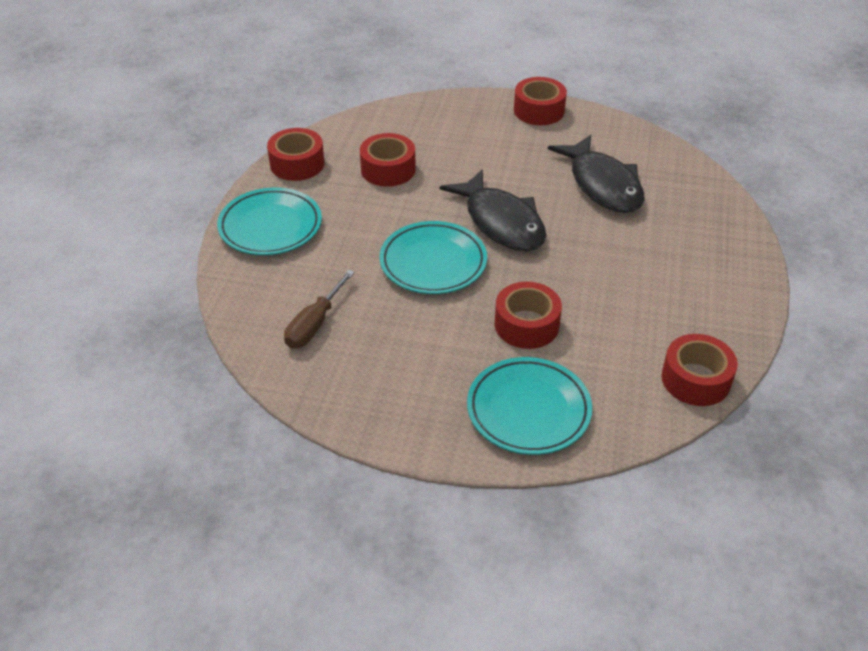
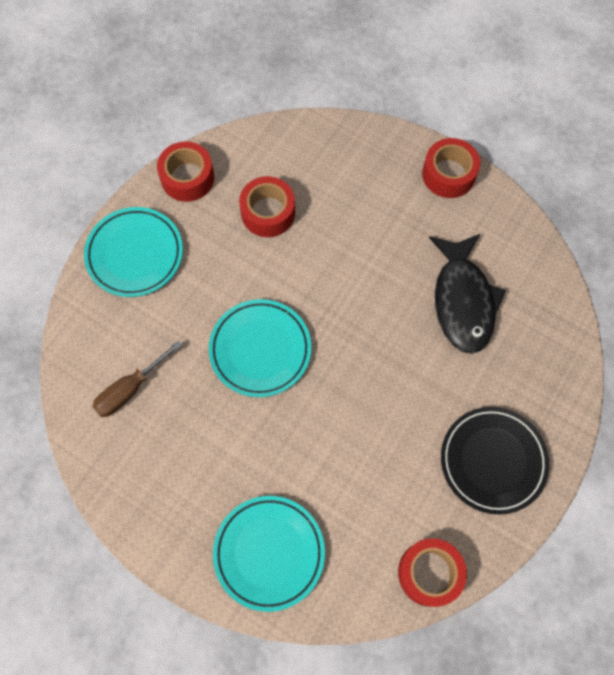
camera: 20 degrees right, 25 degrees up
black fish [440,169,547,251] -> none
red tape [495,282,562,349] -> none
none -> black plate [441,407,549,515]

